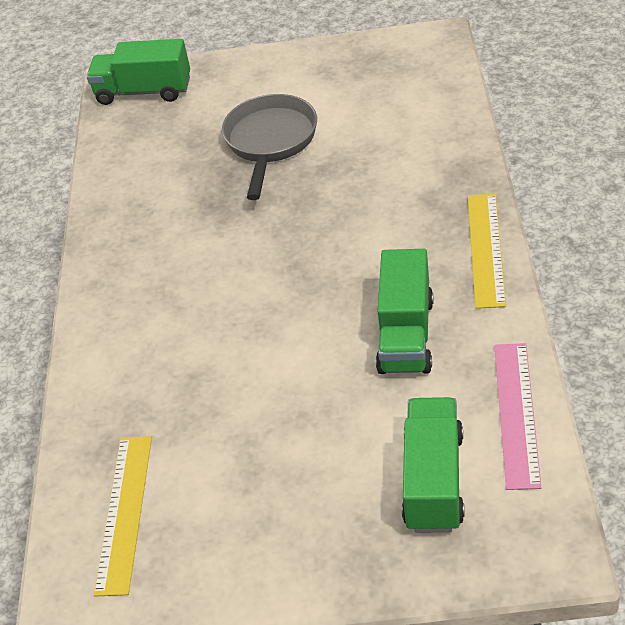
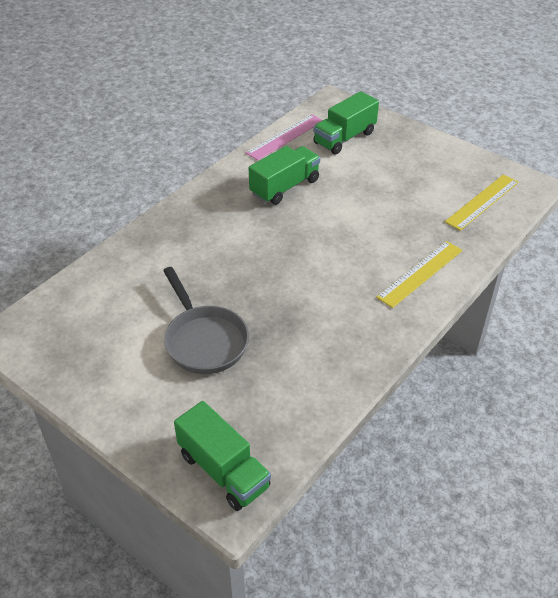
camera: 145 degrees left, 0 degrees up
grey pan [222,94,317,200] -> grey pan turned 75 degrees counterclockwise [163,267,249,374]
yellow ruler [468,194,506,309] -> yellow ruler moved to [376,241,463,308]

